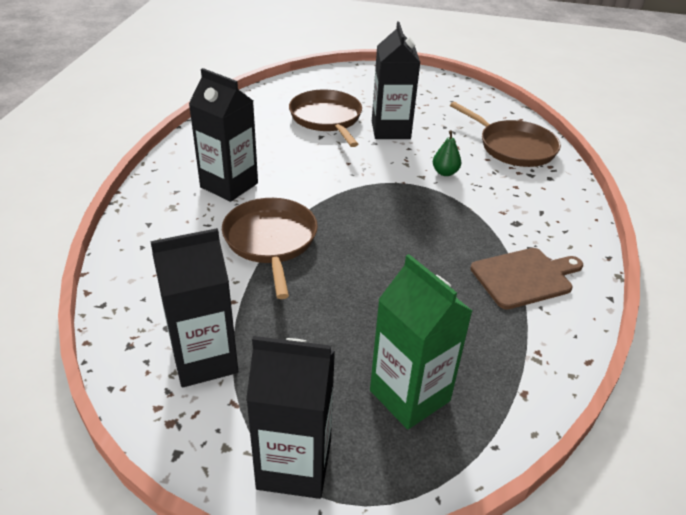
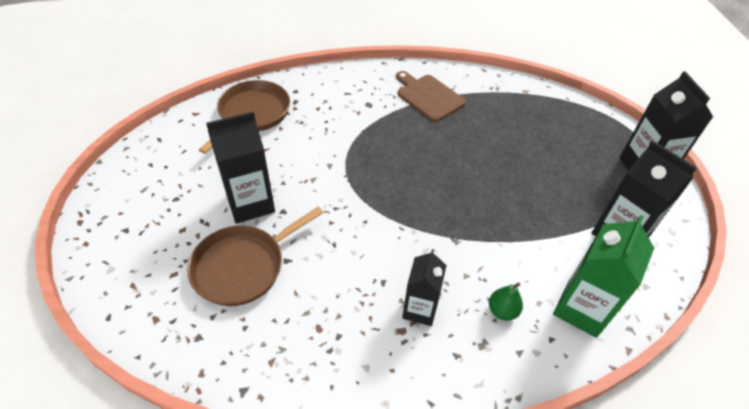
camera: 110 degrees left, 10 degrees up
black carton [189,68,258,202] -> black carton [402,249,447,326], size x0.66
brown pan [222,198,318,299] -> none
green carton [370,254,472,429] -> green carton moved to [553,215,654,338]
green pear [433,130,461,176] -> green pear moved to [489,282,523,321]

